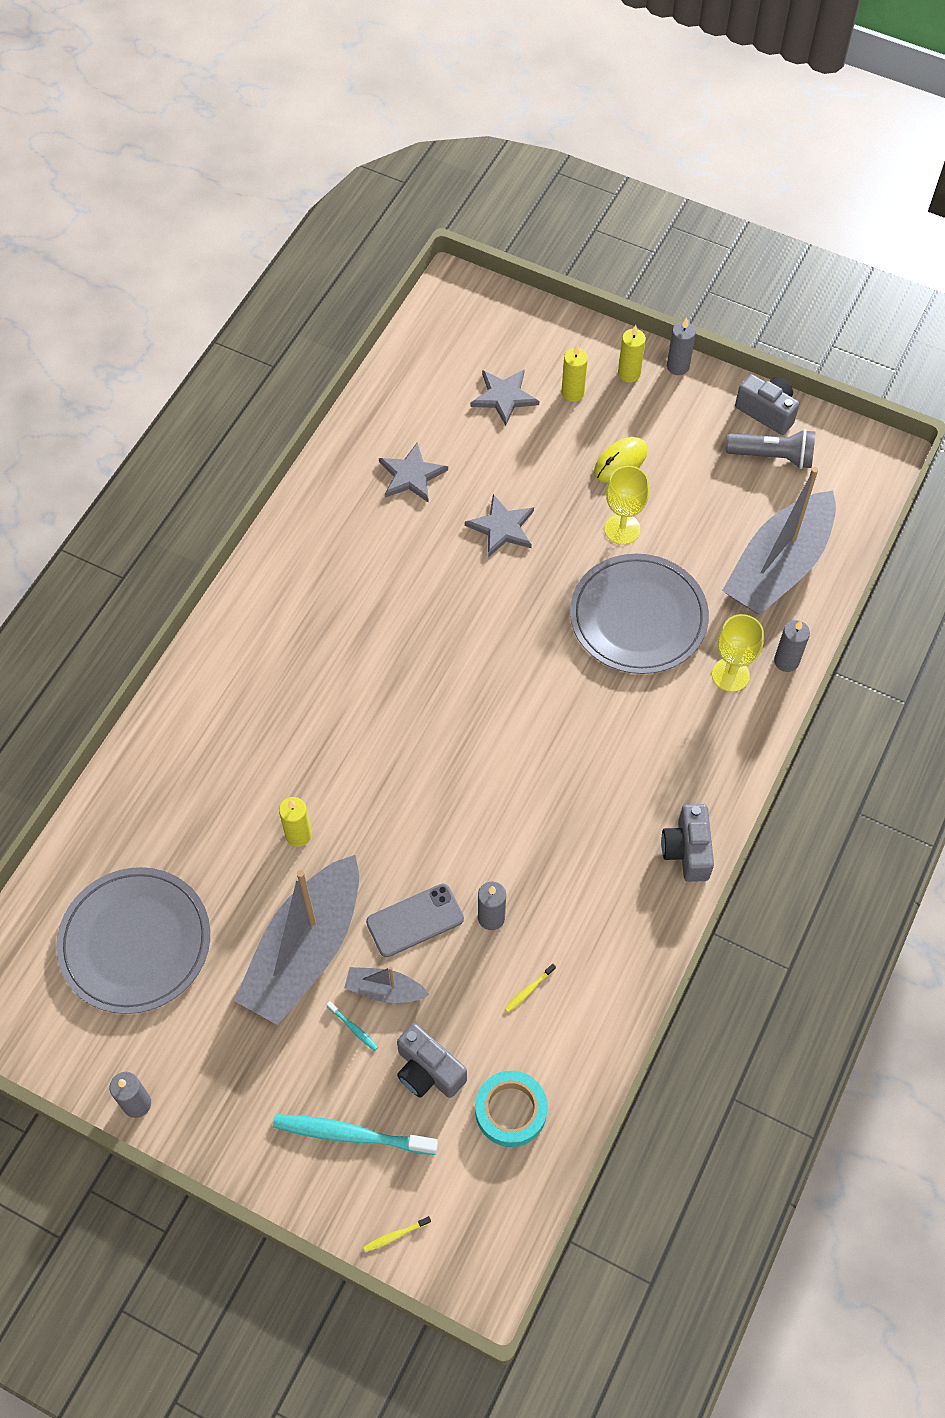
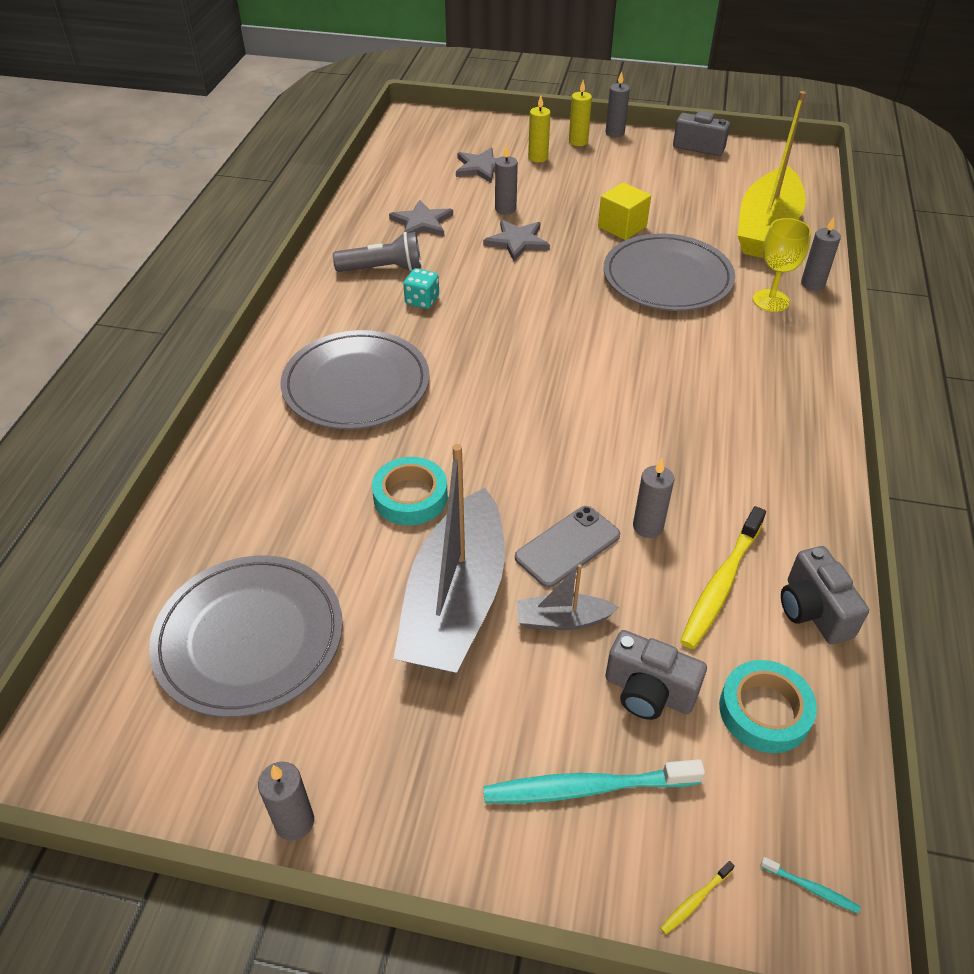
camera: 15 degrees left, 15 degrees down
yellow candle [279,797,312,847] -> turquoise tape [372,457,448,525]
turquoise toothbrush [326,1001,378,1051] -> turquoise toothbrush moved to [760,857,860,914]
yellow toothbrush [505,964,556,1013] -> yellow toothbrush [680,506,766,649], size x2.38
yellow mouse [594,437,648,483] -> none
yellow goblet [604,466,649,545] -> yellow cube [598,182,651,240]
grey camera [661,804,714,882] -> grey camera moved to [781,546,869,644]
grey boat [722,467,836,615] -> yellow boat [738,91,806,258]
grey flashlight [726,429,816,469] -> grey flashlight moved to [333,232,421,272]
none -> grey plate [280,330,430,430]
none -> turquoise dice [403,268,439,309]
none -> grey candle [495,145,518,215]

